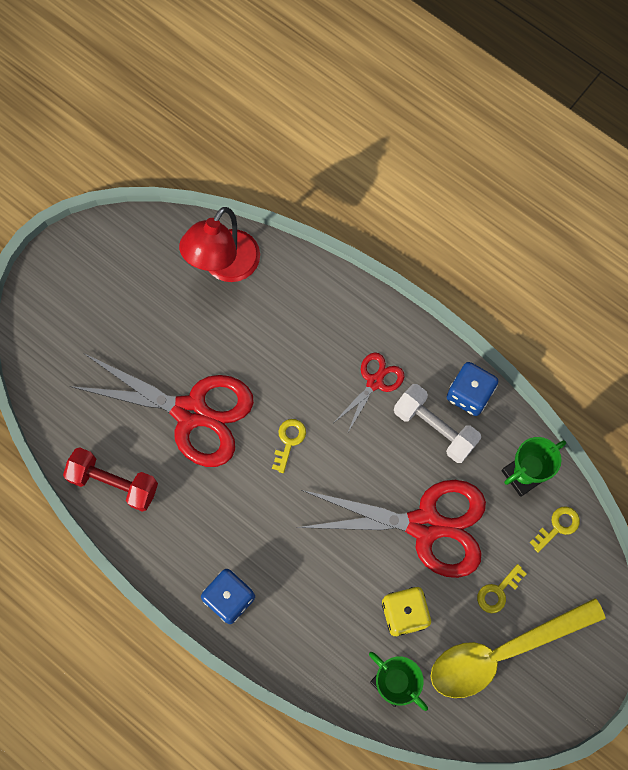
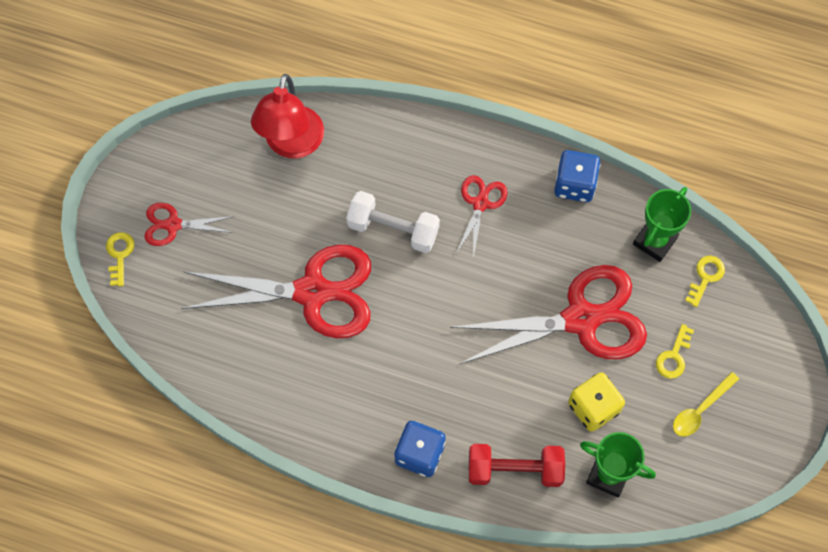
camera: 20 degrees left, 5 degrees down
red dumbbell [63,447,158,511] -> red dumbbell moved to [469,444,565,487]
yellow key [272,419,306,473] -> yellow key moved to [106,232,134,287]
white dumbbell [394,384,481,463] -> white dumbbell moved to [346,191,440,253]
yellow spoon [430,598,606,698] -> yellow spoon [673,372,739,437], size x0.47
none -> red scissors [144,203,235,246]

